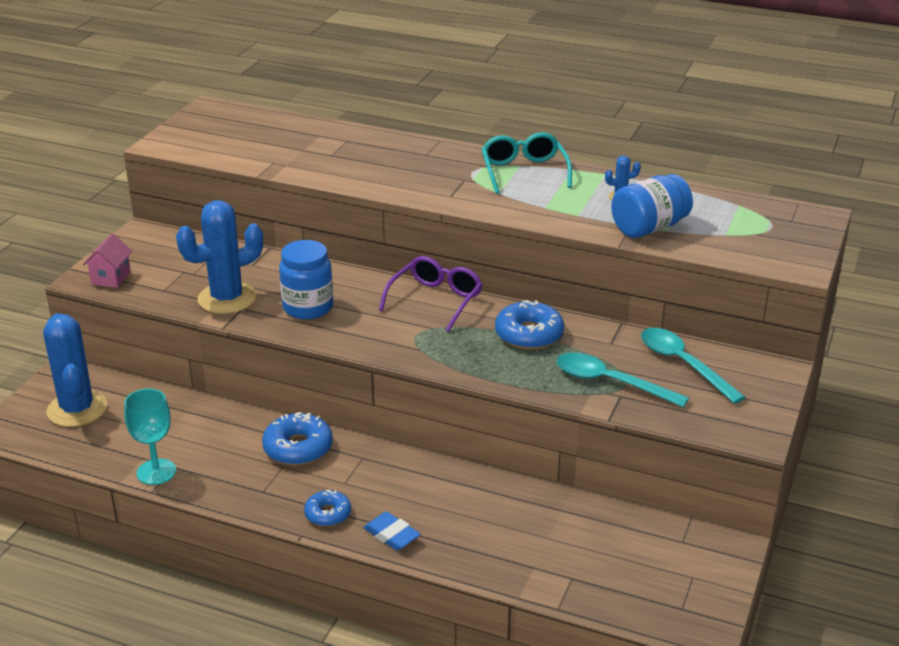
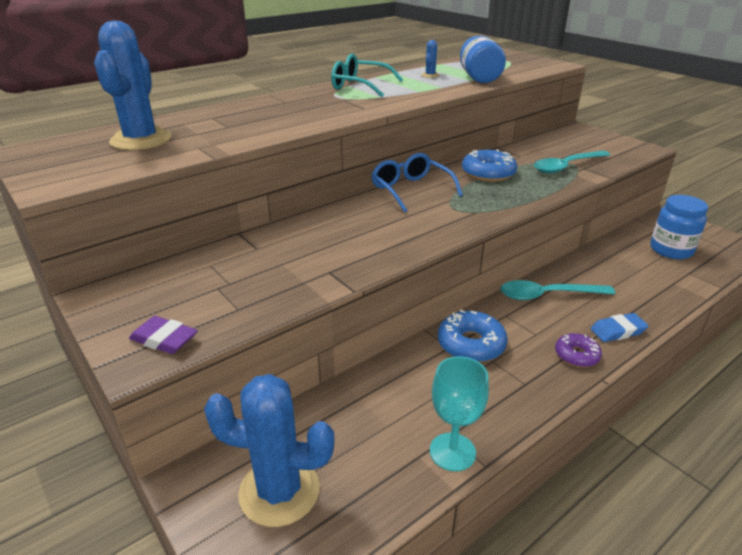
camera: 60 degrees left, 0 degrees up
pink house [83,233,132,288] -> purple eraser [129,316,198,354]
blue cactus [176,200,263,314] -> blue cactus moved to [94,20,172,150]
blue jar [279,240,333,319] -> blue jar moved to [650,195,708,259]
blue donut [304,490,351,526] -> purple donut [555,333,602,367]
purple glasses [379,256,483,332] -> blue glasses [371,153,463,212]
turquoise spoon [641,328,746,404] -> turquoise spoon moved to [500,280,615,300]

